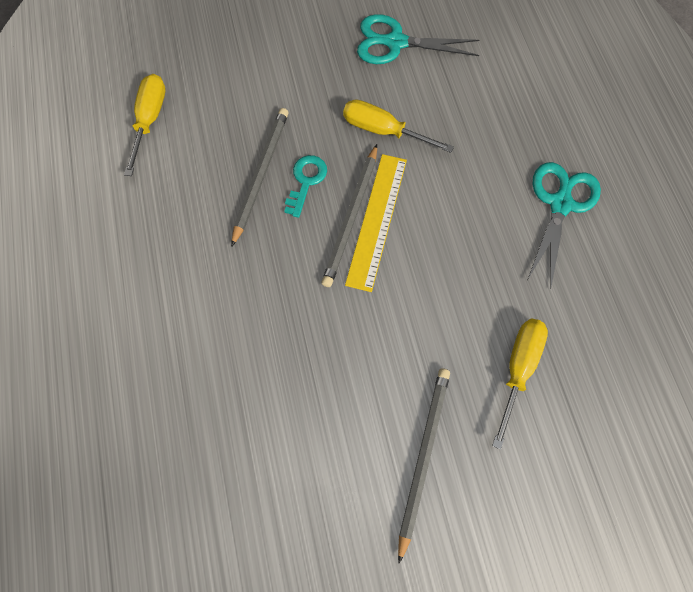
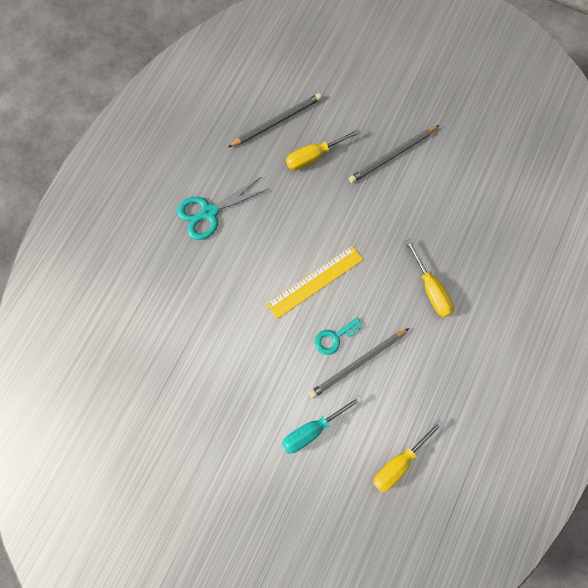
camera: 140 degrees left, 5 degrees up
grey pencil [321,144,377,287] -> grey pencil moved to [228,93,322,147]
yellow screwdriver [343,99,454,153] -> yellow screwdriver moved to [405,239,454,317]
turquoise scissors [357,14,479,64] -> none
none -> turquoise screwdriver [282,395,362,453]

